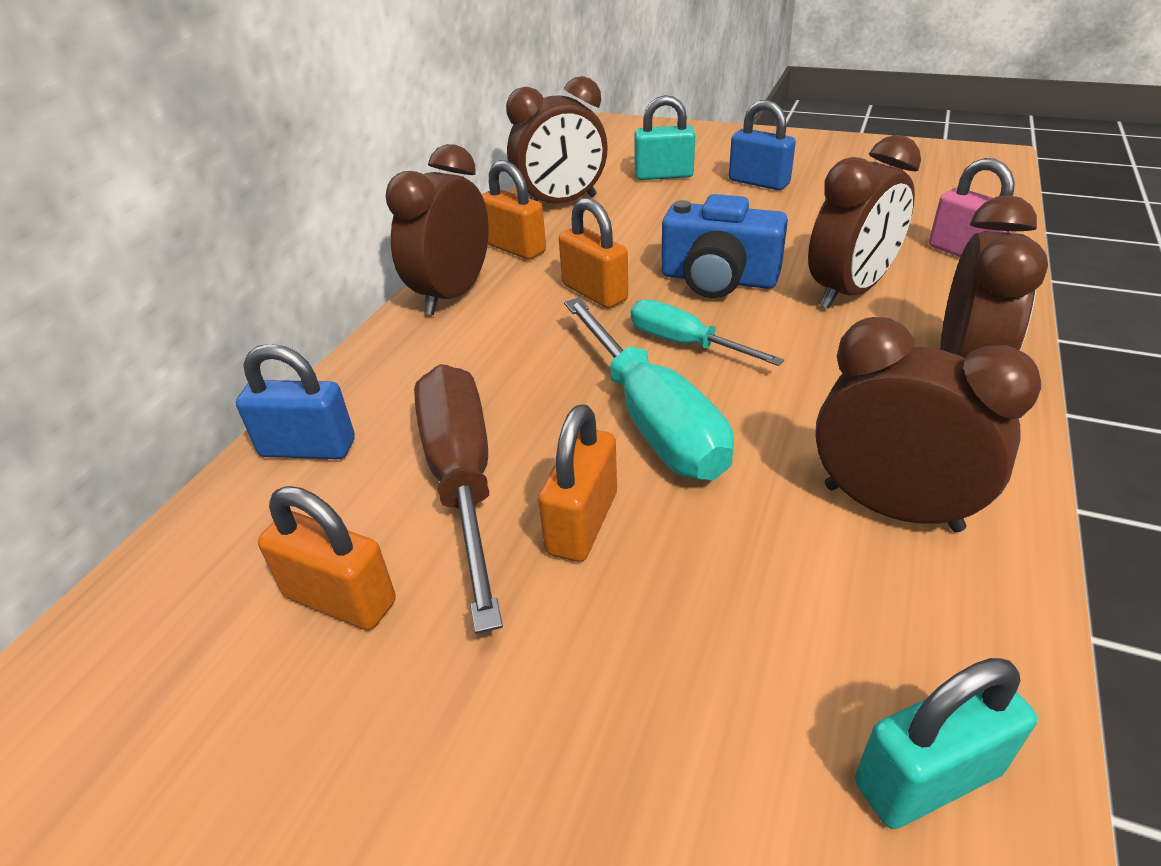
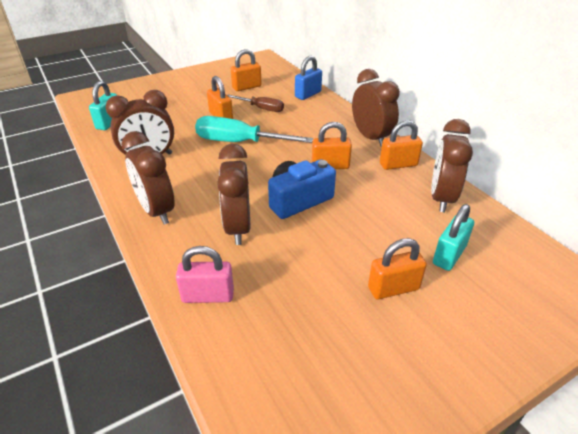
camera: 125 degrees right, 0 degrees up
brown screwdriver [414,364,503,634] -> brown screwdriver [227,94,284,112], size x0.59
turquoise screwdriver [631,299,784,366] -> none
blue padlock [729,100,796,190] -> orange padlock [368,238,427,299]

